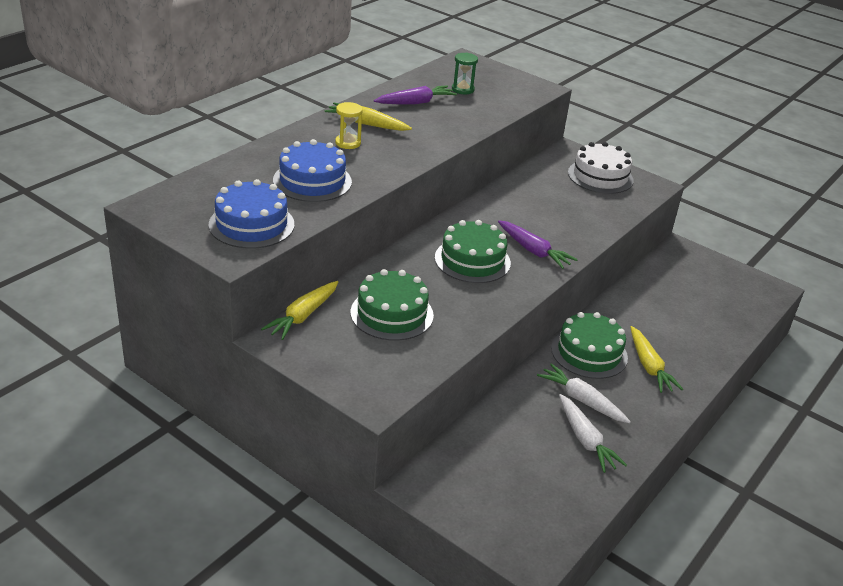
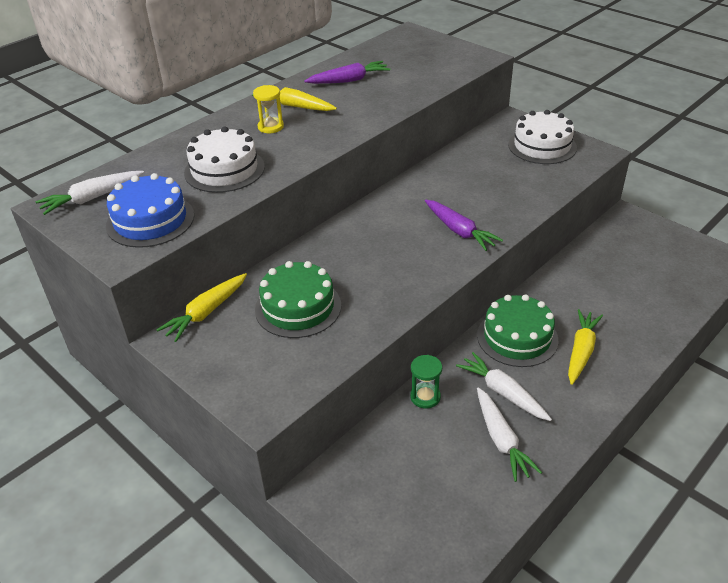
camera: 10 degrees right, 5 degrees up
blue cake [273,139,352,202] -> white cake [184,126,265,193]
green cake [435,220,511,283] -> none
green hourglass [452,53,478,94] -> green hourglass moved to [410,355,442,408]
yellow carrot [630,326,683,393] -> yellow carrot turned 150 degrees counterclockwise [568,309,603,385]
none -> white carrot [35,171,144,215]

